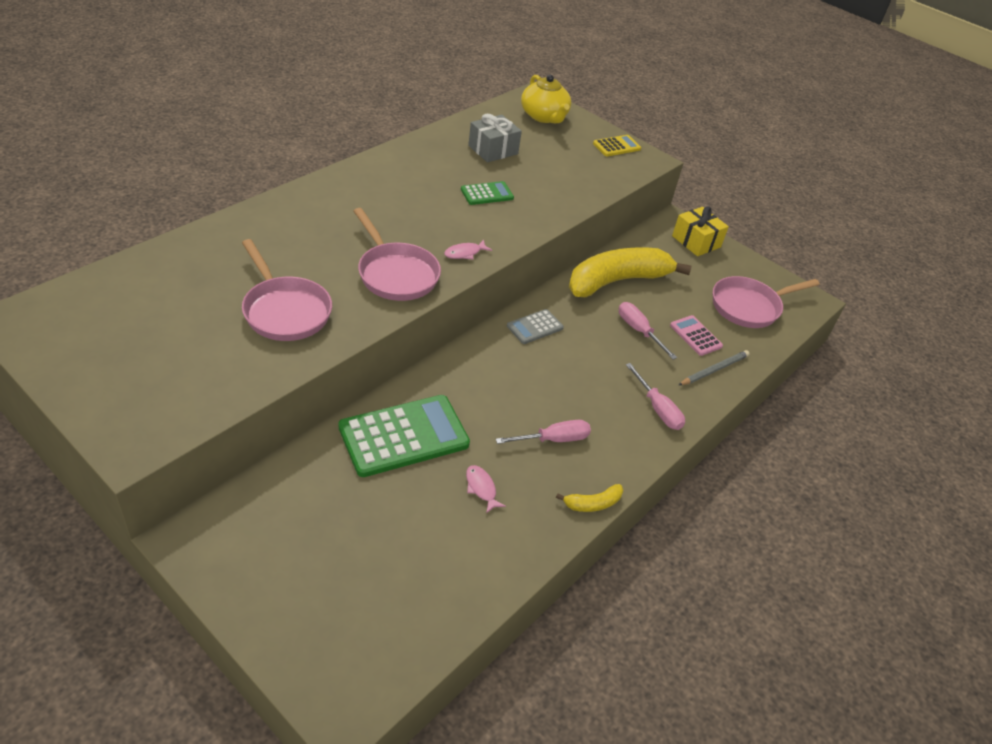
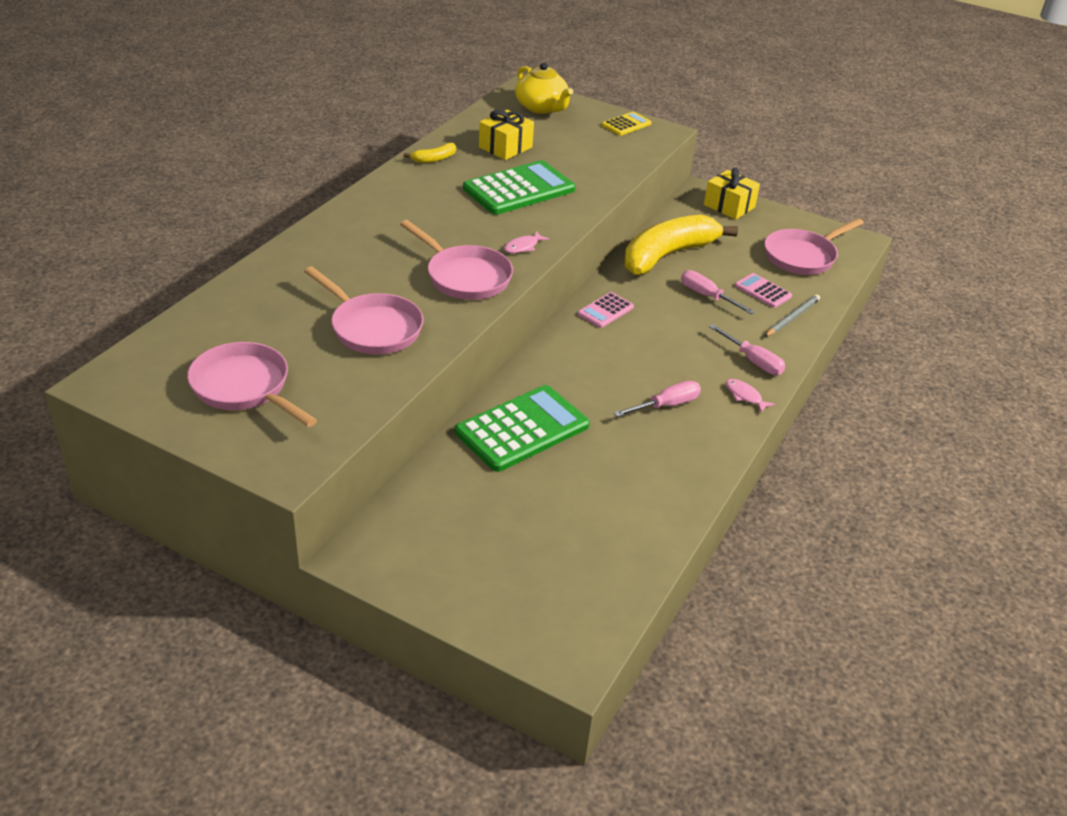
camera: 10 degrees left, 5 degrees down
green calculator [461,181,514,205] -> green calculator [463,160,575,215], size x1.98
pink fish [466,465,506,513] -> pink fish moved to [726,379,775,413]
grey gift [468,114,522,162] -> yellow gift [479,110,534,160]
grey calculator [507,309,564,344] -> pink calculator [578,292,634,328]
yellow banana [556,484,623,512] -> yellow banana moved to [404,143,456,163]
none -> pink pan [187,342,317,427]

